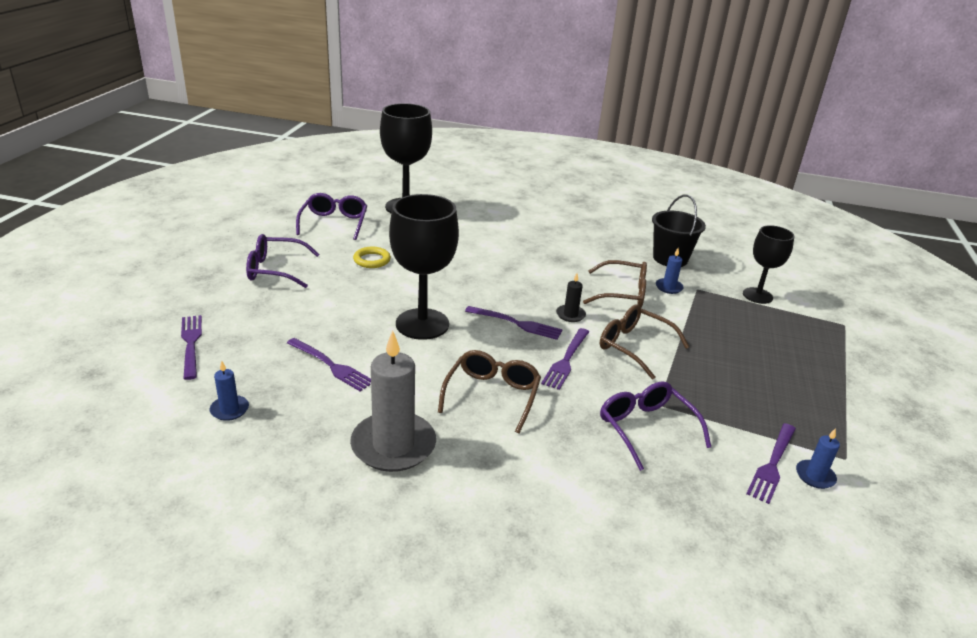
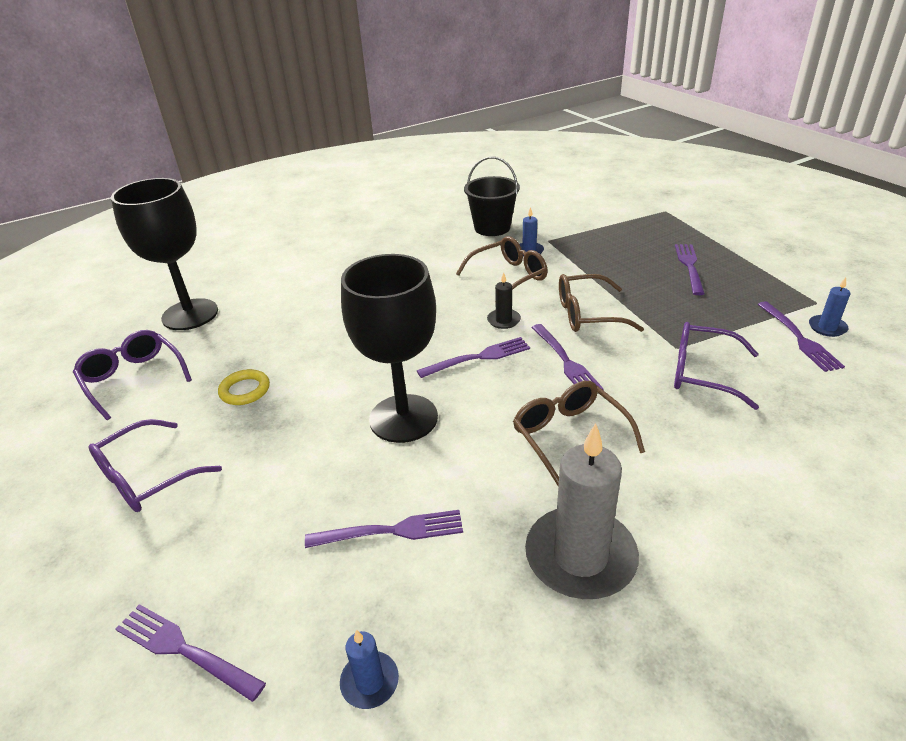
camera: 40 degrees left, 5 degrees up
black goblet [743,225,795,304] -> none
none -> purple fork [675,244,705,295]

